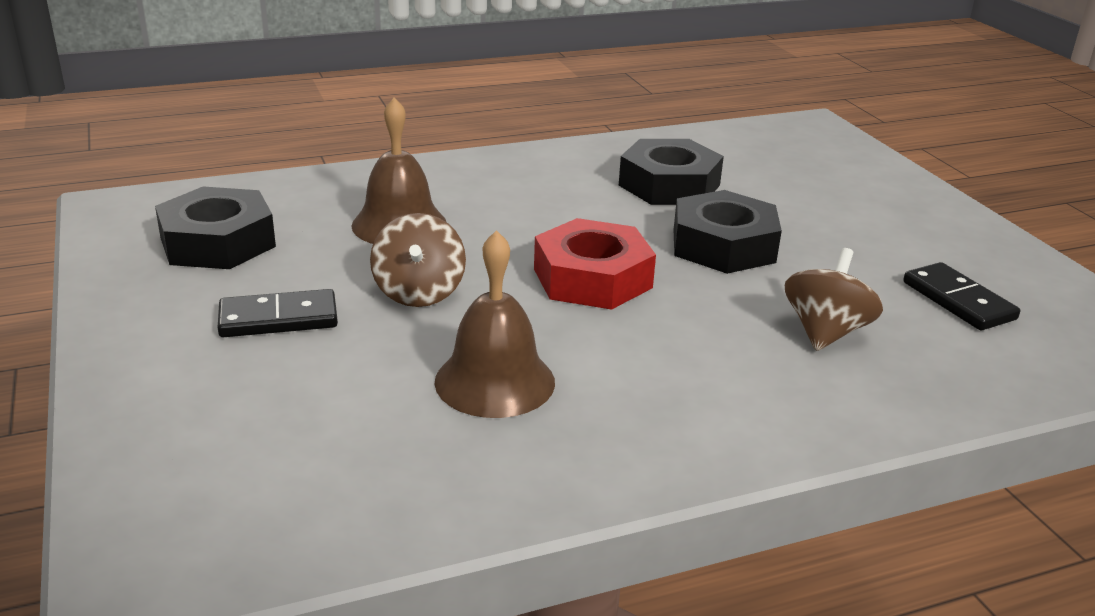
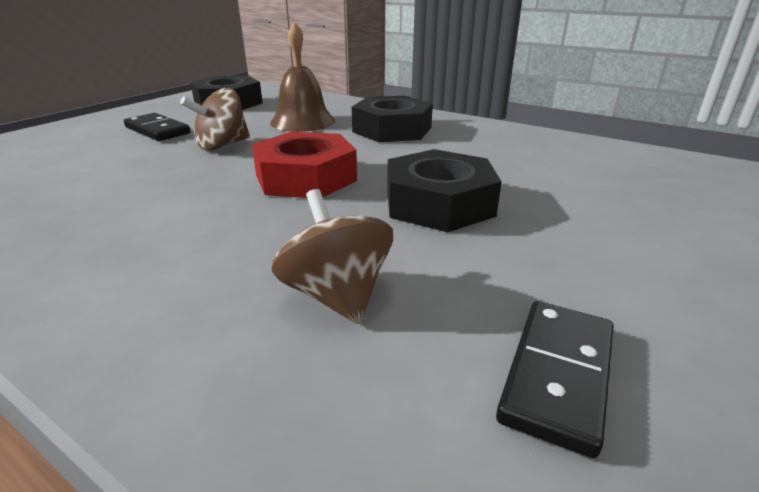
camera: 55 degrees right, 0 degrees up
brown bell [434,230,555,418] -> none
black nut [619,139,724,205] -> black nut moved to [352,96,433,142]
brown spinning top [785,248,883,351] -> brown spinning top turned 105 degrees counterclockwise [272,189,393,324]

